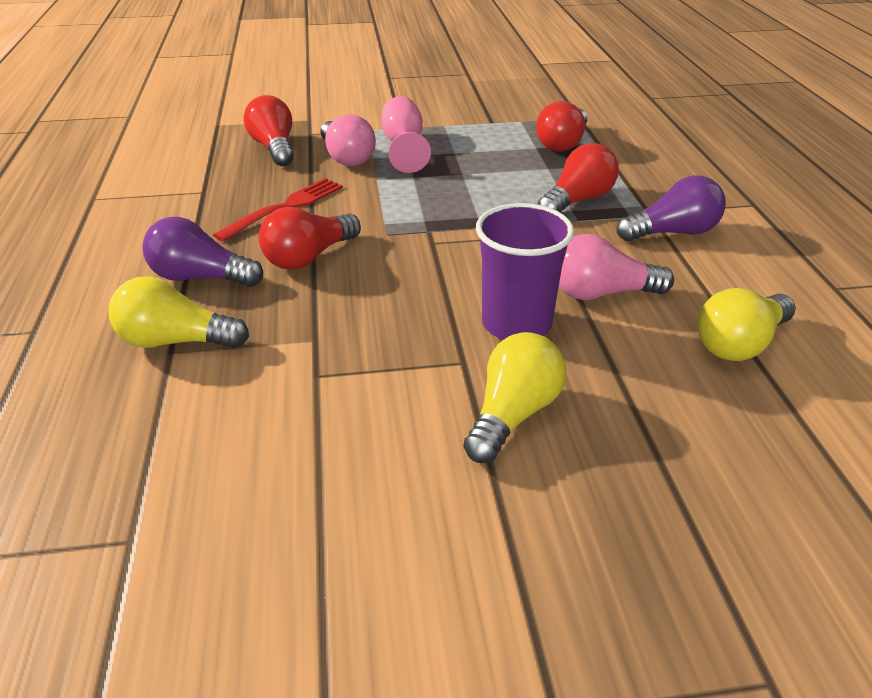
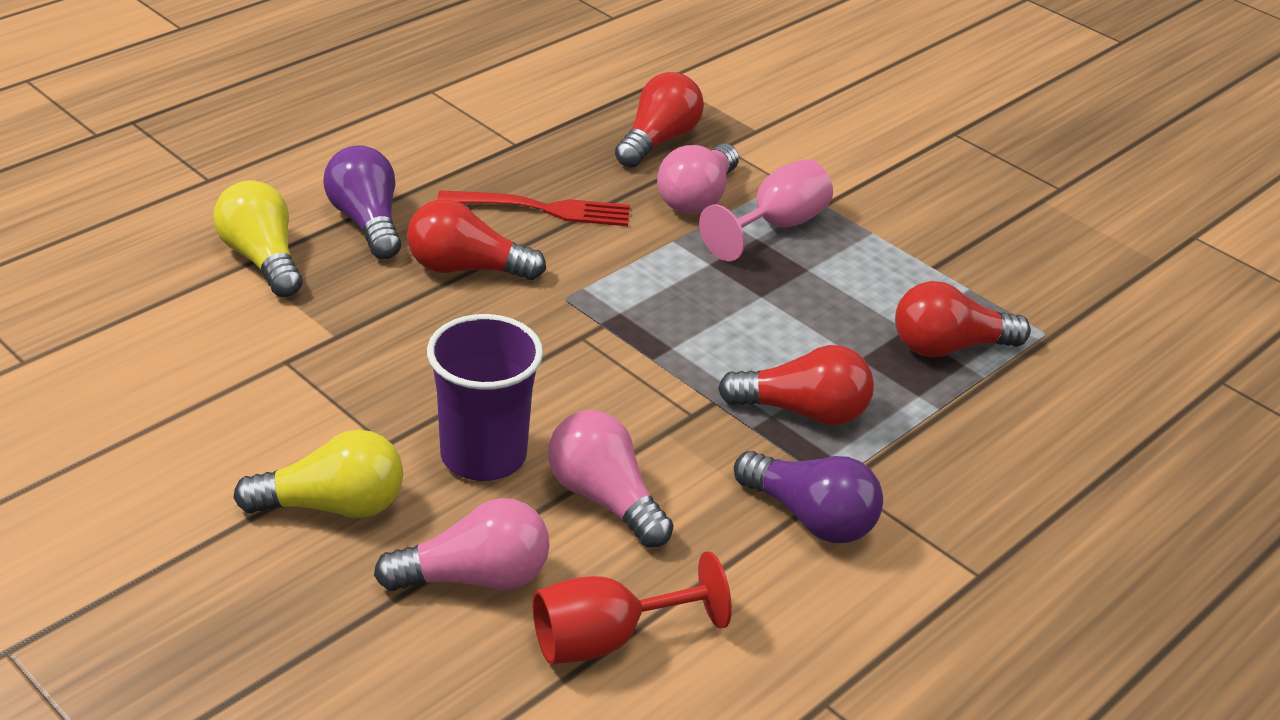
camera: 50 degrees right, 0 degrees up
yellow light bulb [697,288,796,361] -> red goblet [532,551,732,664]
none -> pink light bulb [374,498,550,591]

